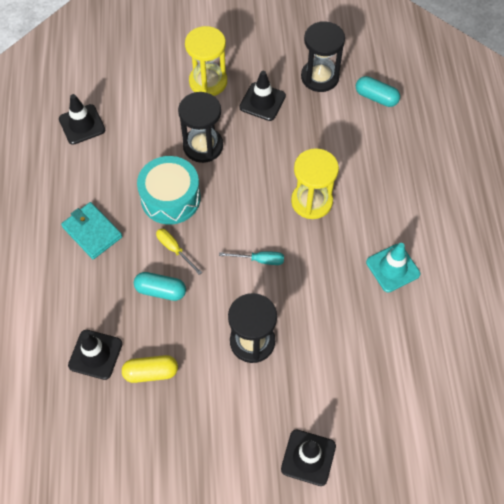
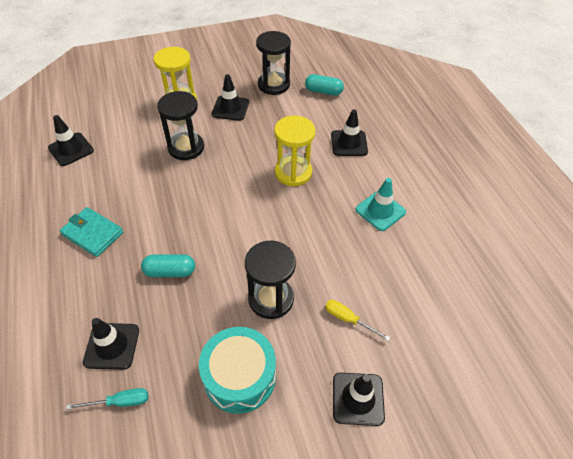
camera: 15 degrees left, 10 degrees down
yellow capsule [122,355,178,383] -> none
turquoise drum [137,156,201,224] -> turquoise drum moved to [199,327,276,414]
yellow screwdriver [156,229,202,275] -> yellow screwdriver moved to [325,300,390,341]
turquoise screwdriver [219,251,284,265] -> turquoise screwdriver moved to [66,388,148,410]
none -> black traffic cone [331,110,368,156]

